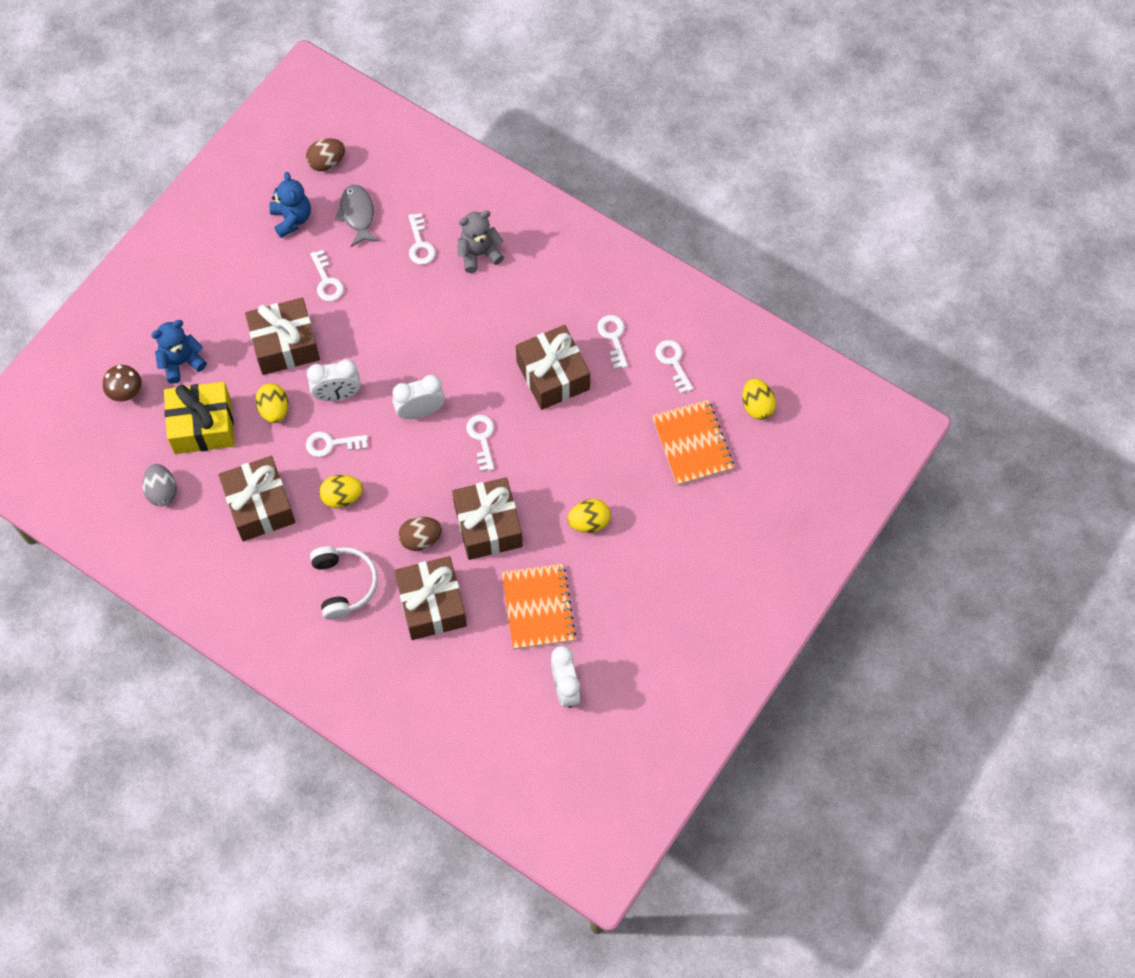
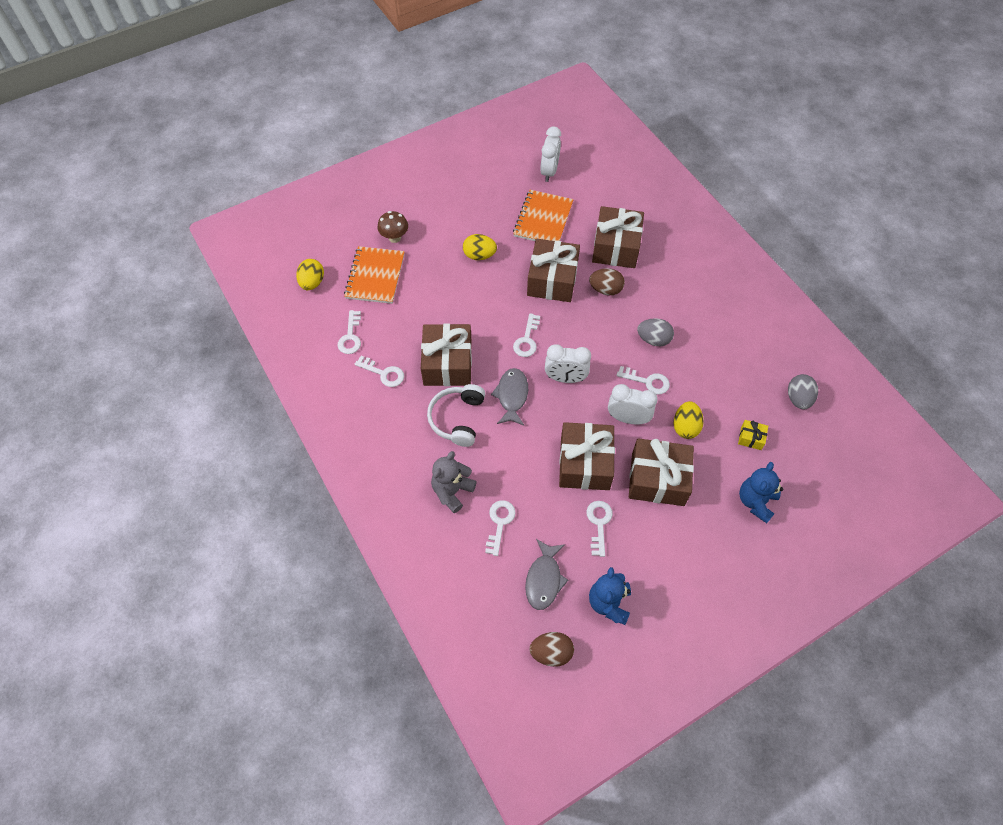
camera: 155 degrees left, 5 degrees down
brown mushroom [103,365,142,402] -> brown mushroom moved to [378,211,408,243]
blue teddy bear [151,320,207,384] -> blue teddy bear turned 120 degrees clockwise [739,462,783,523]
yellow gift [164,382,235,454] -> yellow gift [738,420,768,450], size x0.43
brown gift [218,456,296,541] -> brown gift moved to [559,422,615,490]
white headphones [310,546,378,620] -> white headphones moved to [427,384,485,447]
yellow egg [319,475,363,508] -> grey egg [637,318,674,346]
grey teddy bear [458,210,504,273] -> grey teddy bear turned 120 degrees clockwise [431,451,477,513]
white key [597,315,628,369] -> white key turned 75 degrees counterclockwise [355,356,404,387]
none -> grey fish [491,368,528,426]

